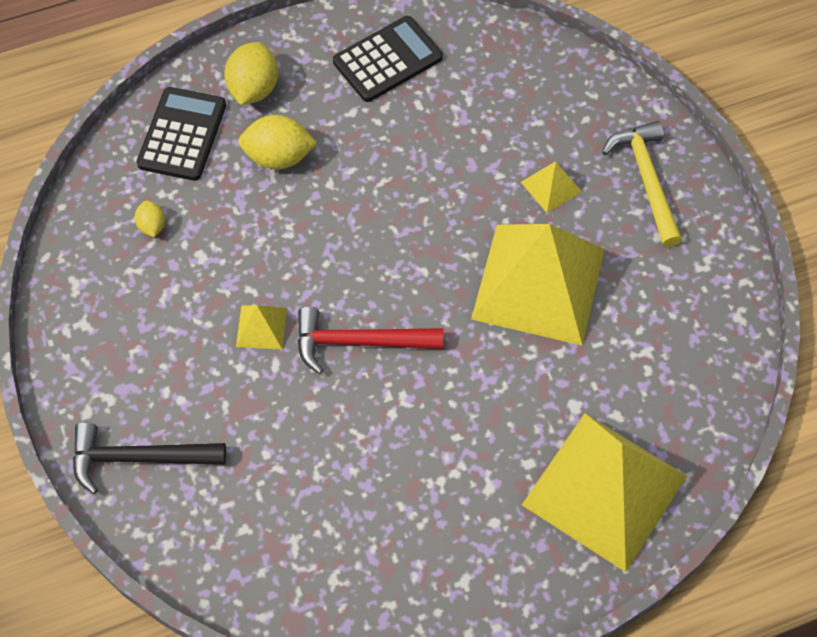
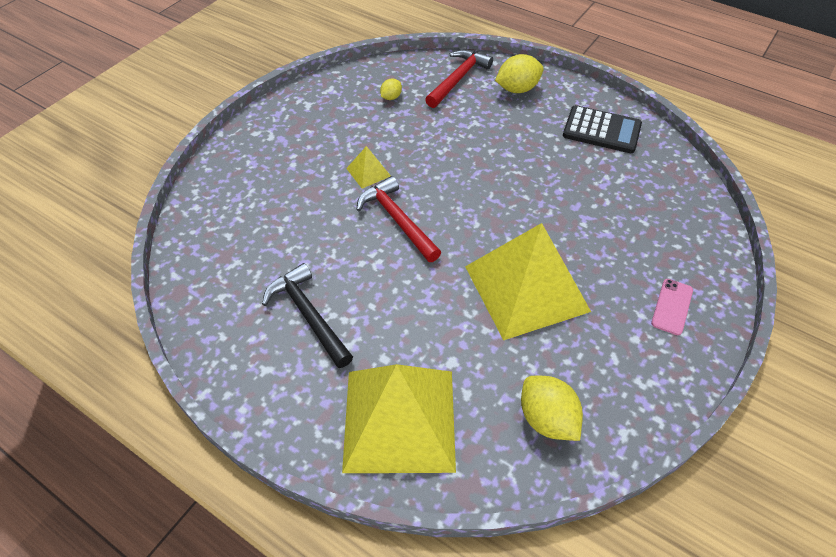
camera: 55 degrees right, 10 degrees down
black hammer [73,422,226,494] -> black hammer moved to [262,263,353,368]
black calculator [137,87,226,181] -> red hammer [425,49,493,108]
yellow lemon [238,115,317,170] -> yellow lemon moved to [521,376,583,441]
yellow pyramid [521,161,582,213] -> none
yellow hammer [602,121,682,247] -> pink phone [651,279,693,335]

